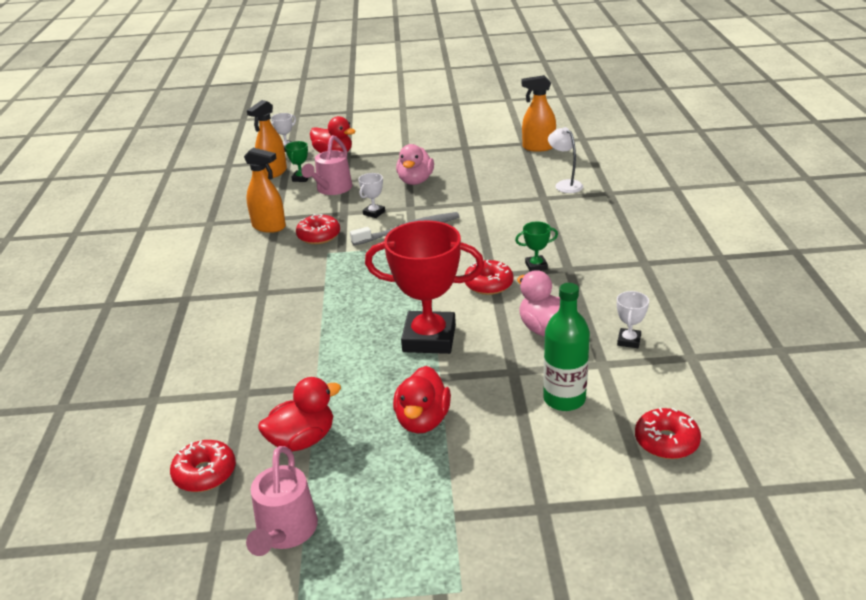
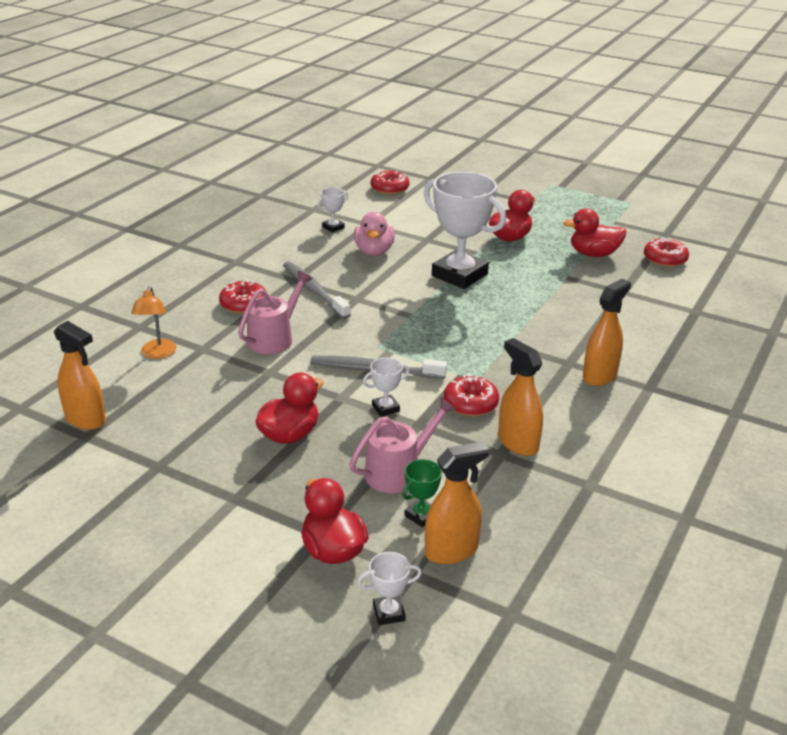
camera: 150 degrees left, 0 degrees up
pink watering can [246,446,318,556] -> pink watering can moved to [238,271,313,354]
red trophy [365,220,484,354] -> white trophy [424,172,506,289]
pink duck [396,144,434,185] -> red duck [255,373,324,444]
red donut [465,260,514,295] -> red donut moved to [219,279,266,314]
green trophy [515,222,558,271] -> grey toothbrush [283,262,351,319]
green bottle [543,283,590,411] -> none
white lamp [548,127,583,193] -> orange lamp [131,286,177,359]
none -> orange spray bottle [583,279,631,386]

